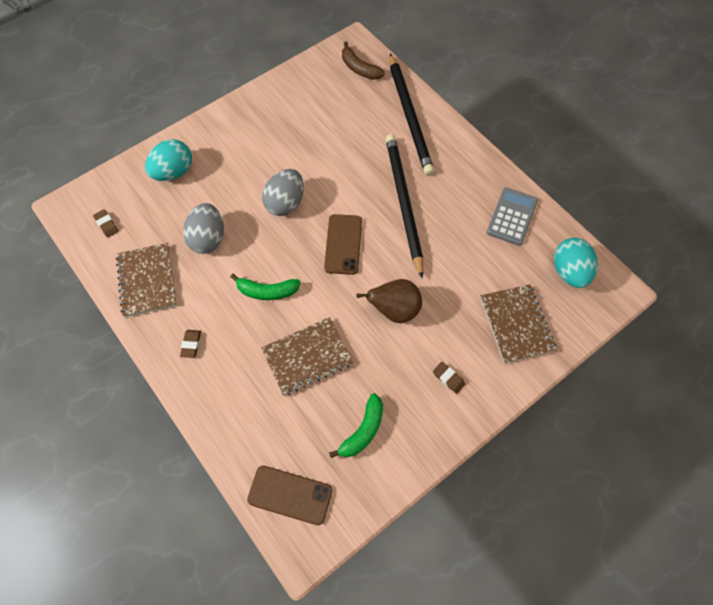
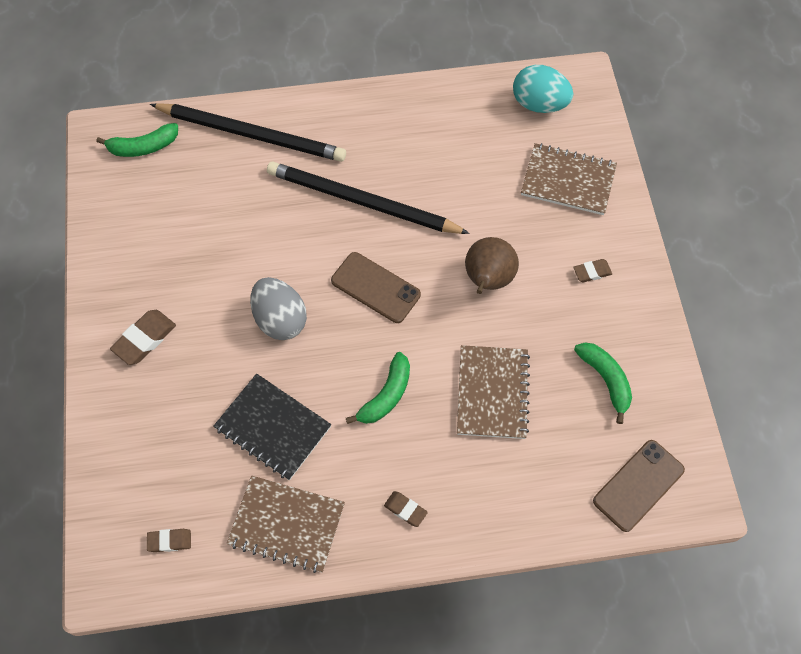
camera: 60 degrees left, 0 degrees up
turquoise egg [145,139,192,181] -> none
grey egg [183,203,224,254] -> black notebook [213,373,331,480]
brown banana [342,41,385,80] -> green banana [96,123,178,157]
grey calculator [487,187,538,246] -> none
none -> brown eraser [110,310,176,365]

